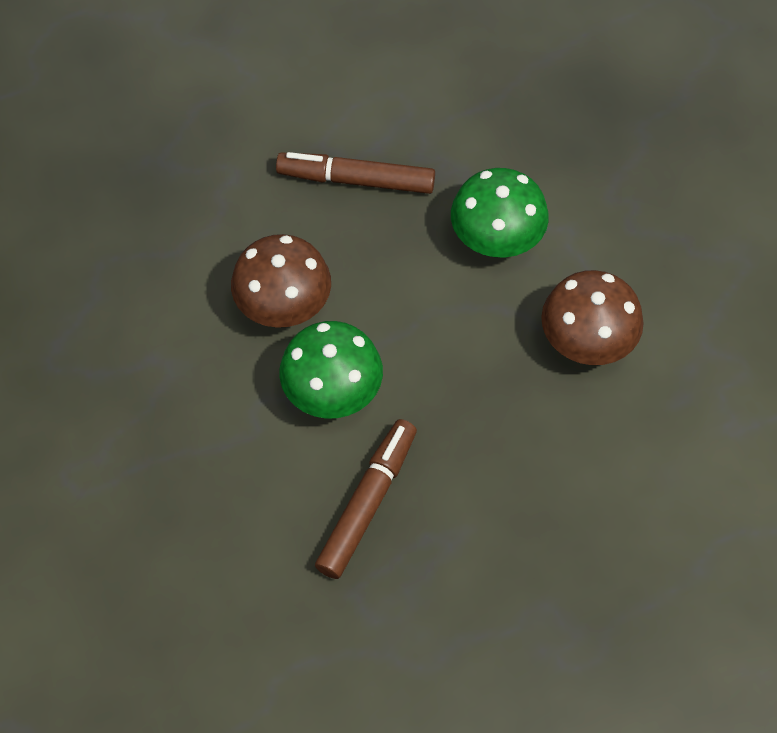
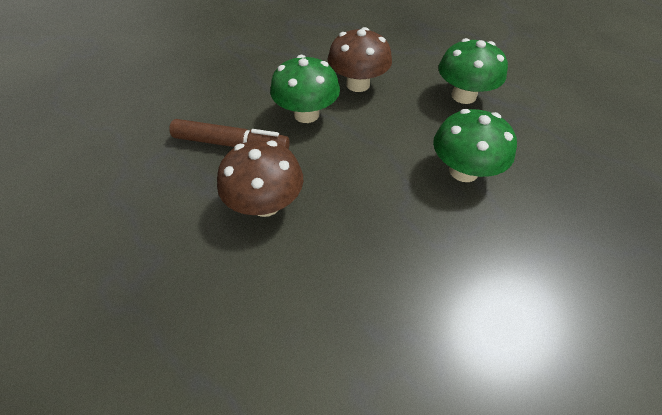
camera: 75 degrees right, 10 degrees down
brown marker [276,152,435,194] -> green mushroom [438,38,508,104]
brown mushroom [541,270,644,365] -> brown mushroom moved to [217,140,303,217]

